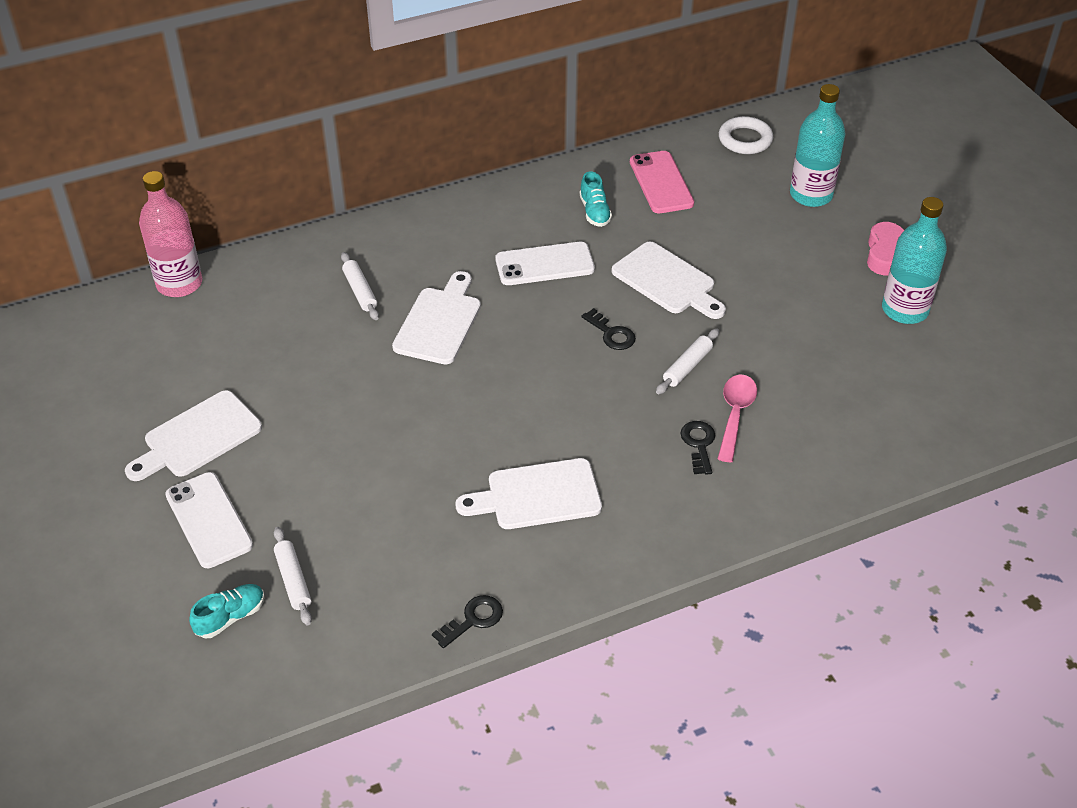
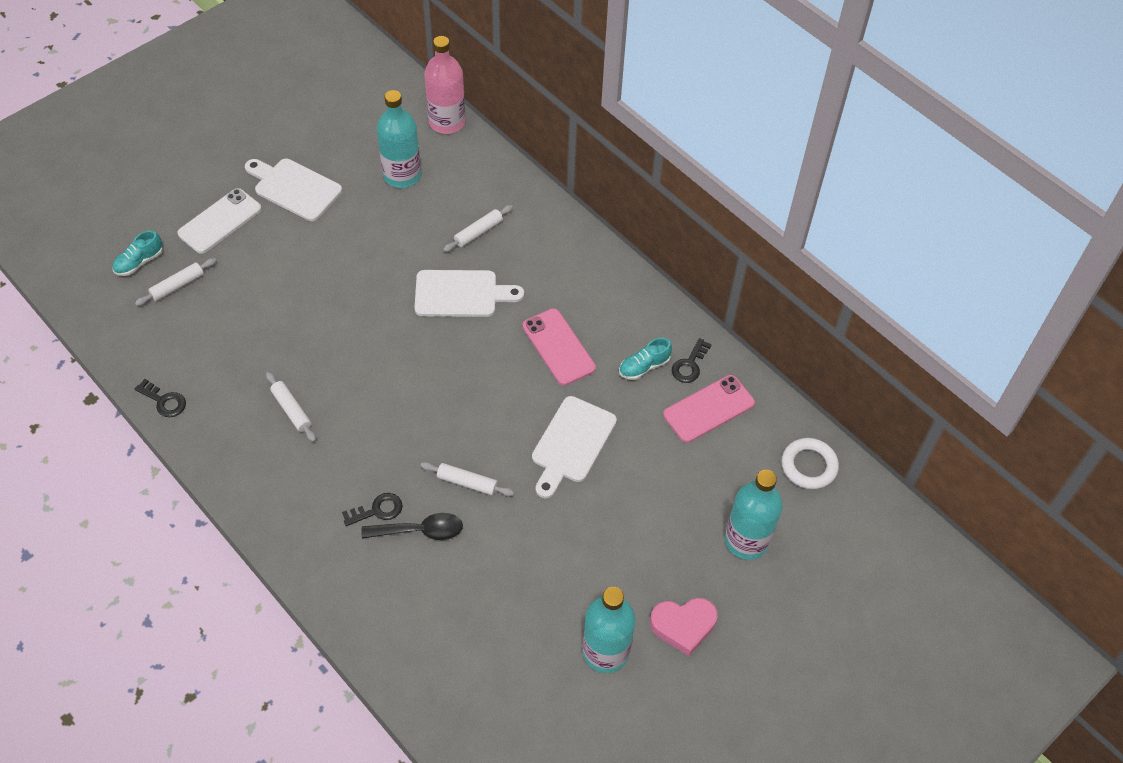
camera: 70 degrees right, 10 degrees up
turquoise shoe [189,584,265,638] -> turquoise shoe turned 105 degrees clockwise [112,230,163,276]
white cutting board [455,458,602,529] -> white rolling pin [266,372,316,442]
white phone [495,242,595,285] -> pink phone [522,308,596,386]
black key [582,308,636,350] -> black key moved to [672,338,712,383]
pink spoon [717,375,757,462] -> black spoon [361,513,463,540]
none -> turquoise bottle [377,90,421,188]

